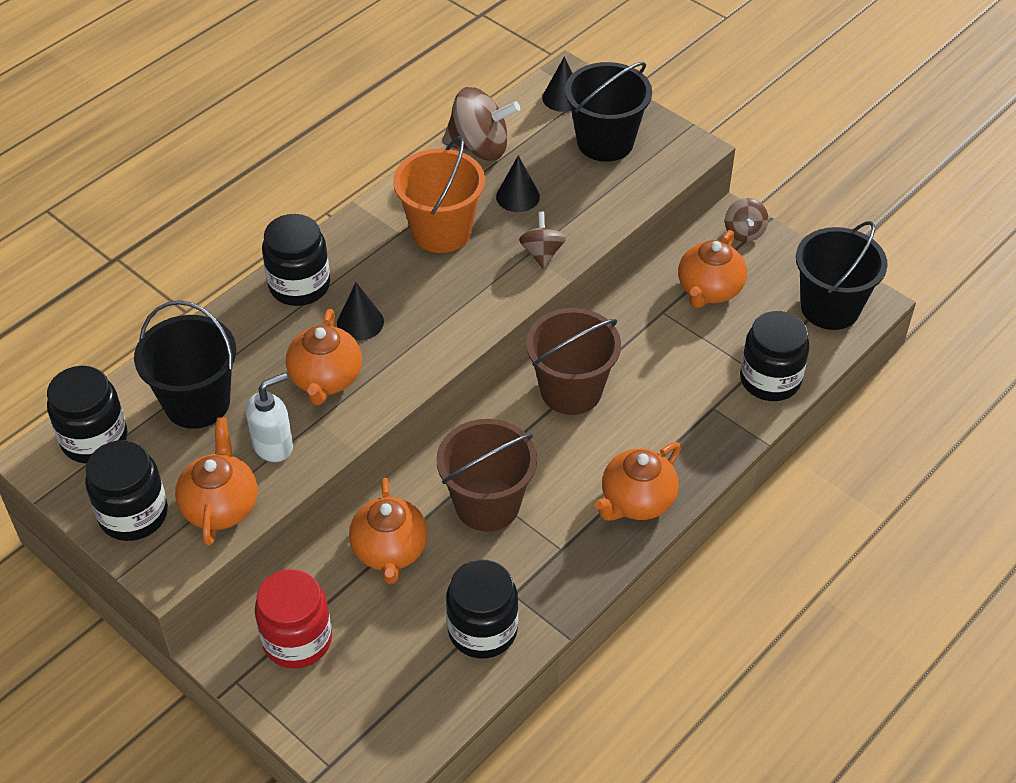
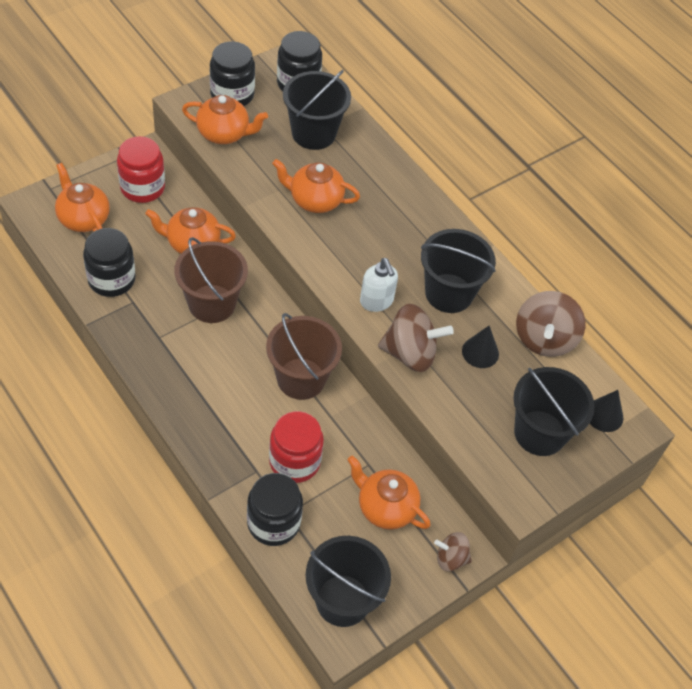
camera: 95 degrees right, 5 degrees up
white soap dispenser [246,373,293,462] -> white soap dispenser moved to [360,258,398,312]
black jar [262,214,330,306] -> none
black cone [337,282,384,340] -> none
orange bucket [393,136,485,253] -> black bucket [421,229,496,313]
brown spinning top [519,212,566,269] -> brown spinning top [378,304,454,372], size x1.75
orange teapot [595,442,681,521] -> orange teapot moved to [55,163,110,232]
none -> red jar [269,411,324,483]

